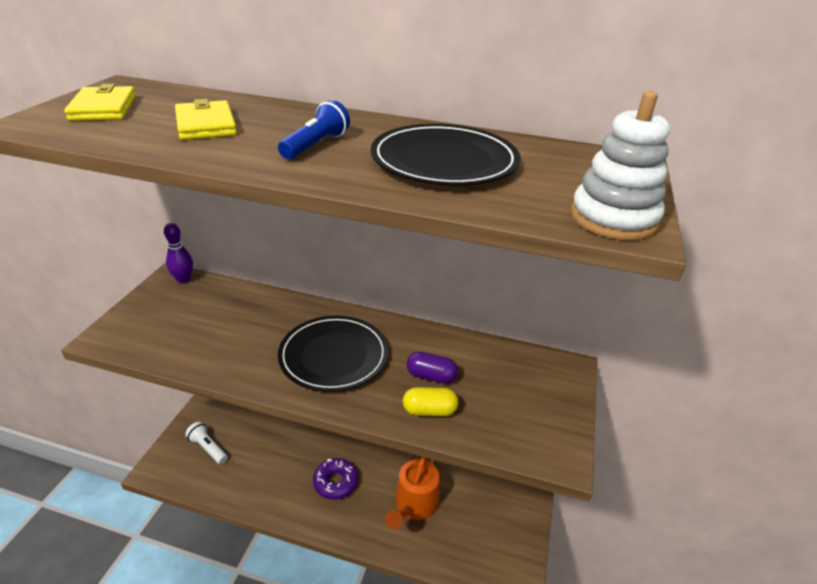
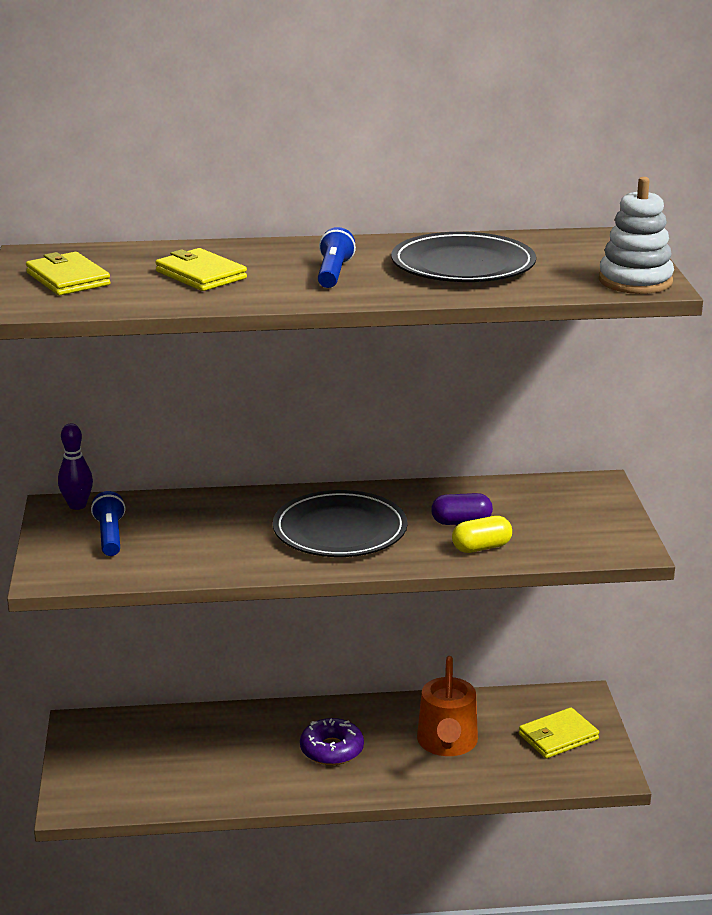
camera: 20 degrees left, 10 degrees down
white flashlight [185,421,228,464] -> none
none -> blue flashlight [91,491,125,556]
none -> yellow wallet [519,707,599,759]

